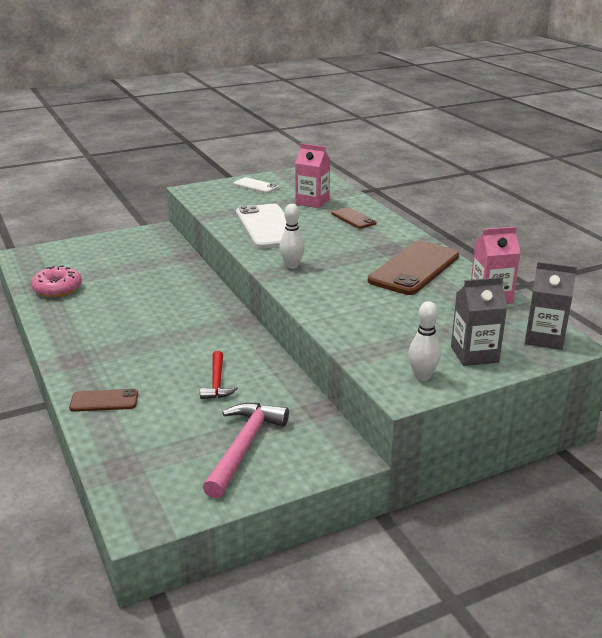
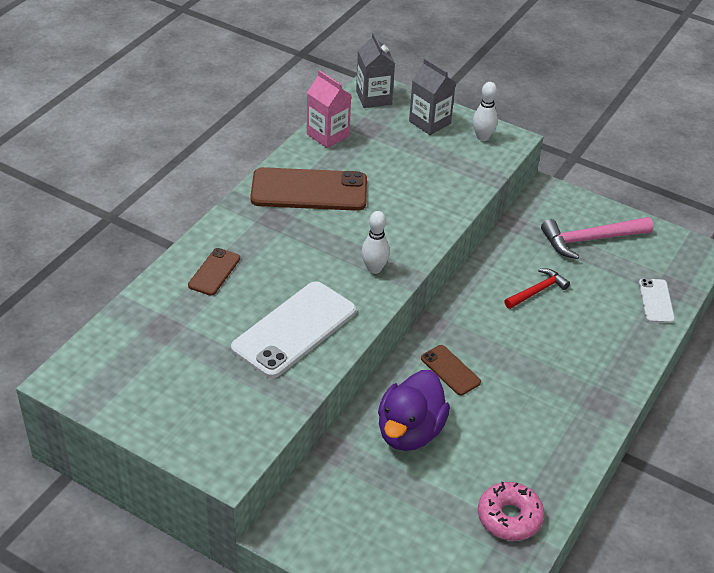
camera: 125 degrees left, 15 degrees up
brown phone [69,389,138,412] -> brown phone moved to [421,345,481,395]
white phone [233,177,279,193] -> white phone moved to [639,279,675,323]
pink carton [295,143,330,208] -> none
none -> purple duck [378,370,450,451]

